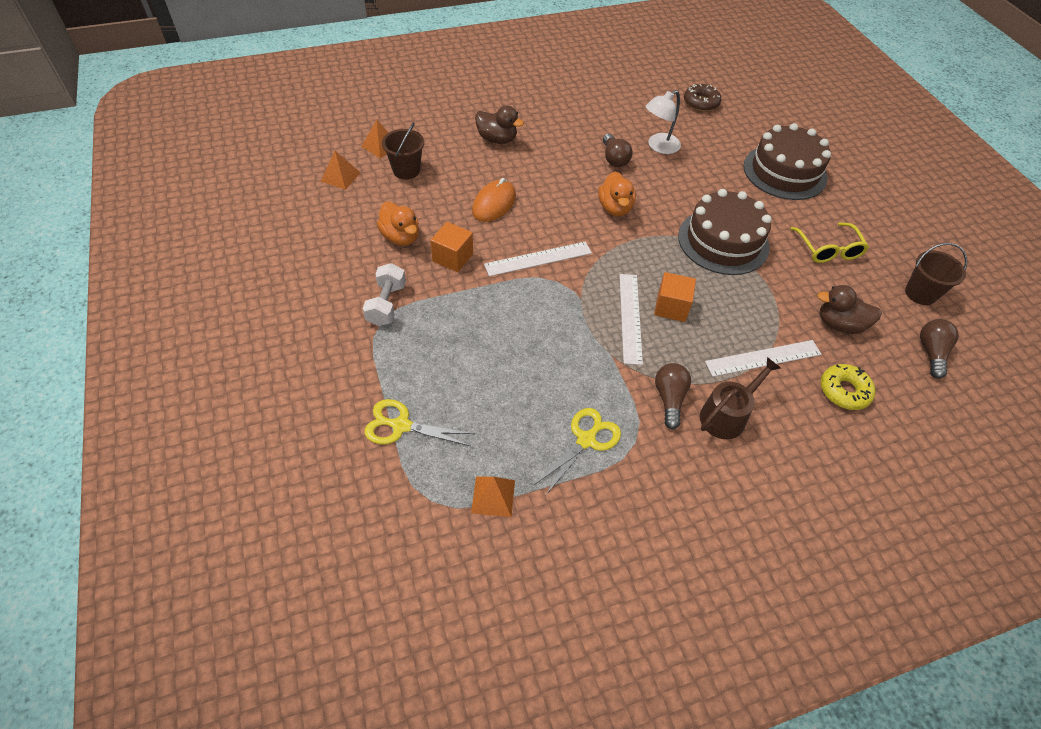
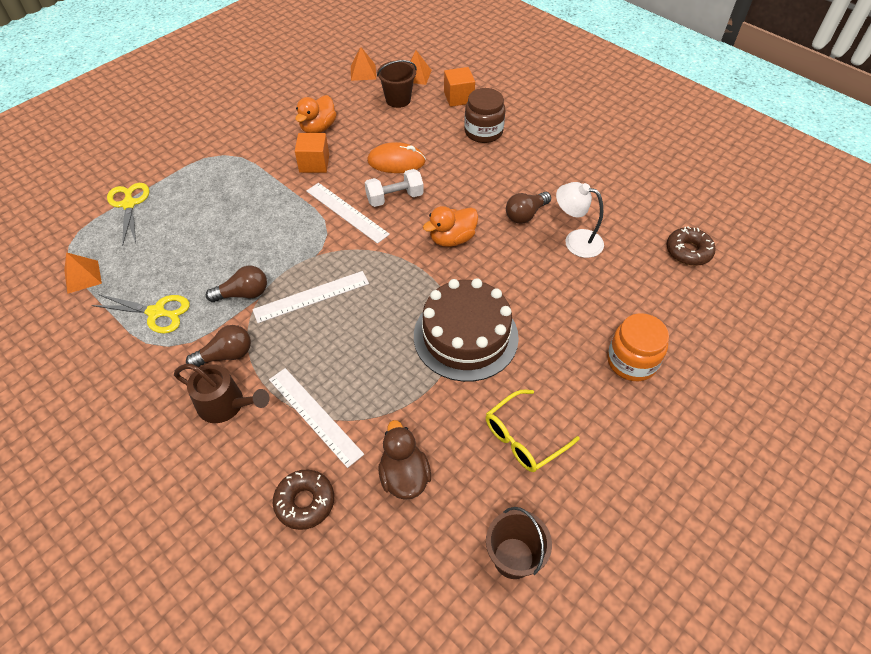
camera: 65 degrees right, 0 degrees up
white dumbbell [363,263,406,326] -> white dumbbell moved to [365,169,424,207]
brown duck [475,105,524,144] -> brown jar [464,88,505,143]
orange cube [654,272,696,322] -> orange cube moved to [444,67,475,107]
brown cake [743,123,831,200] -> orange jar [607,313,669,381]
yellow donut [821,364,876,410] -> brown donut [273,470,334,530]
brown light bulb [920,319,959,379] -> brown light bulb moved to [206,266,267,302]

